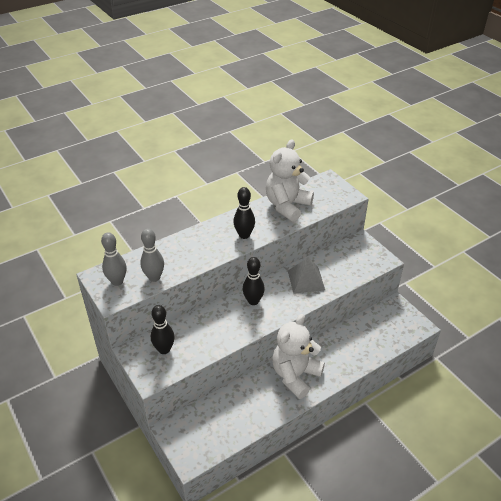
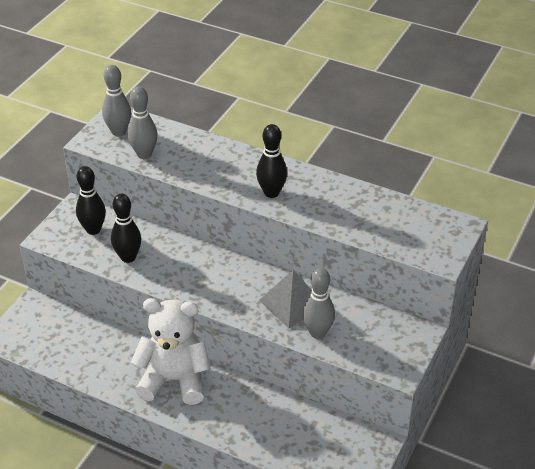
camera: 60 degrees right, 0 degrees up
black bowling pin [243,257,265,305] -> black bowling pin moved to [111,194,141,263]
white teddy bear [266,139,314,222] -> none
none -> grey bowling pin [303,268,335,339]

